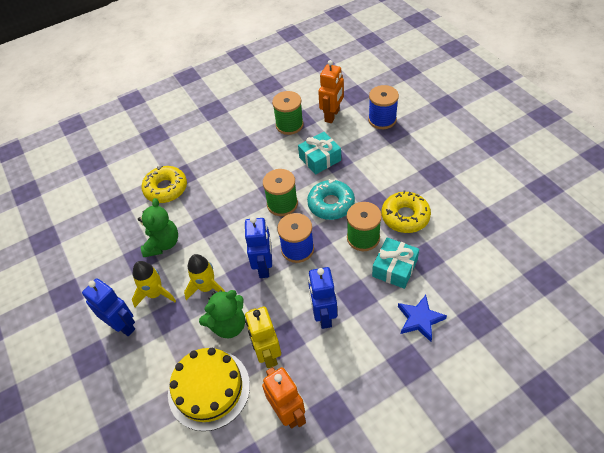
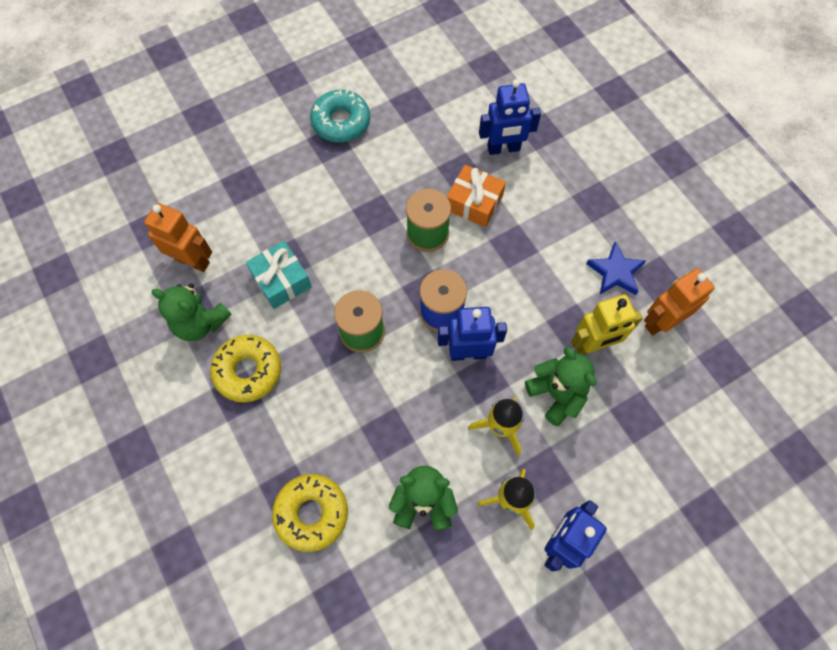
camera: 95 degrees left, 15 degrees up
yellow cake [168,348,250,431] -> none
green spool [272,91,303,135] -> green teddy bear [151,284,231,341]
turquoise donut [307,179,355,220] -> turquoise donut moved to [310,89,370,142]
blue robot [308,267,337,329] -> blue robot moved to [479,79,541,155]
blue spool [368,85,399,129] -> none
turquoise gift [372,237,419,289] -> orange gift [447,165,506,228]
yellow donut [382,190,431,233] -> yellow donut moved to [210,335,281,403]
blue star [398,295,447,342] -> blue star moved to [586,242,646,295]

